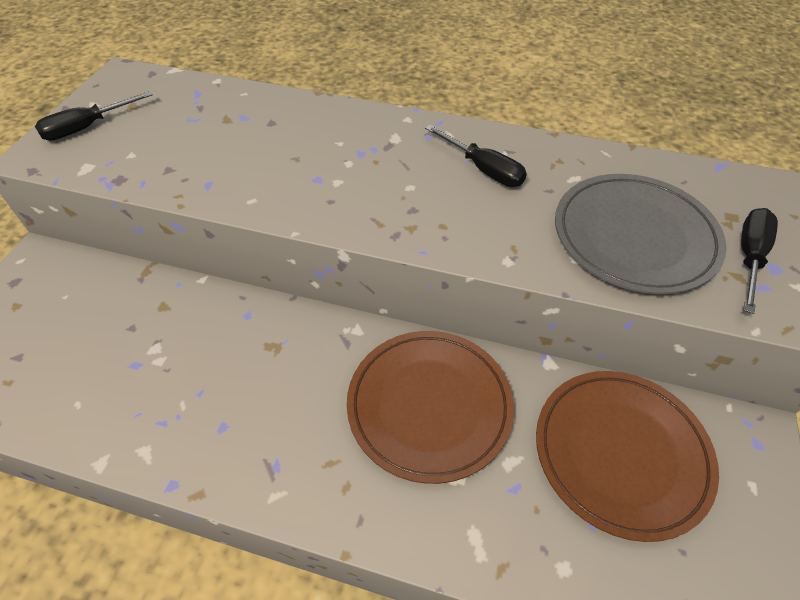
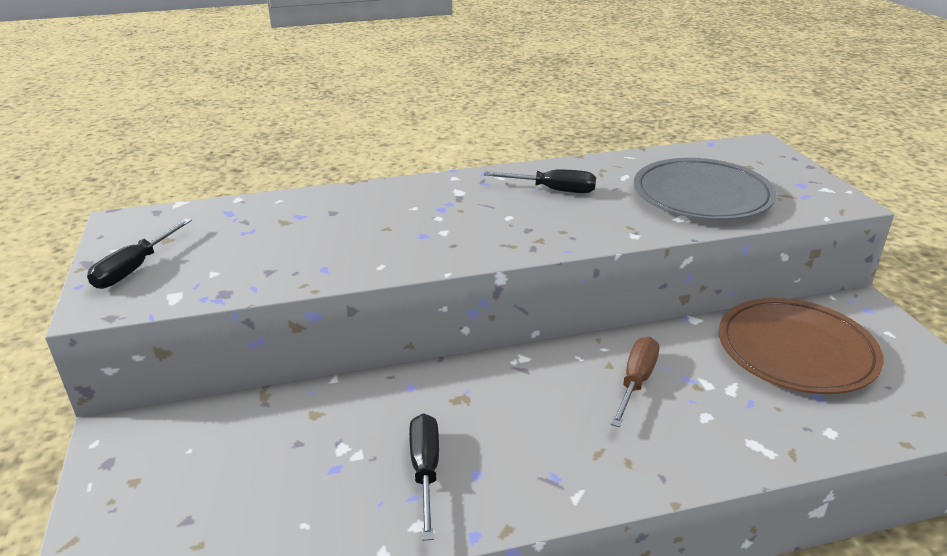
camera: 30 degrees left, 20 degrees down
brown plate [347,331,514,484] -> brown screwdriver [611,337,659,427]
black screwdriver [741,208,778,314] -> black screwdriver moved to [409,413,439,541]

